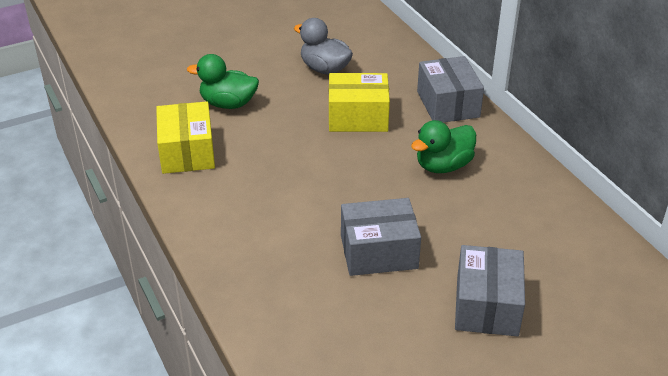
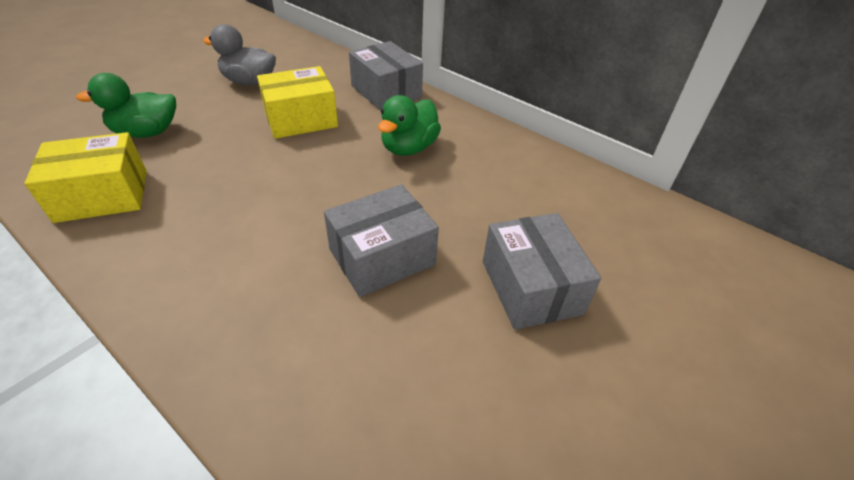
camera: 25 degrees left, 5 degrees up
yellow box [156,101,215,174] -> yellow box turned 75 degrees counterclockwise [25,132,147,223]

